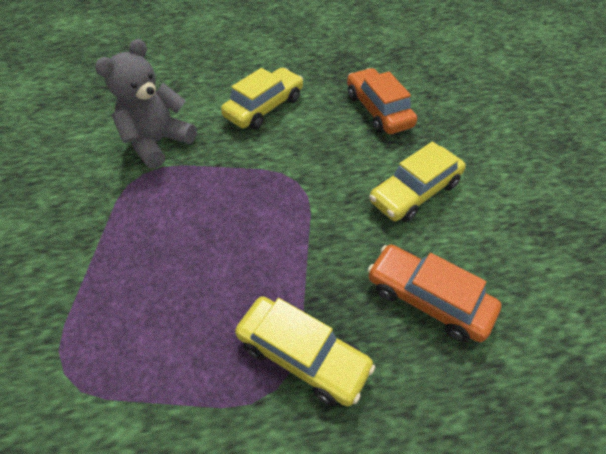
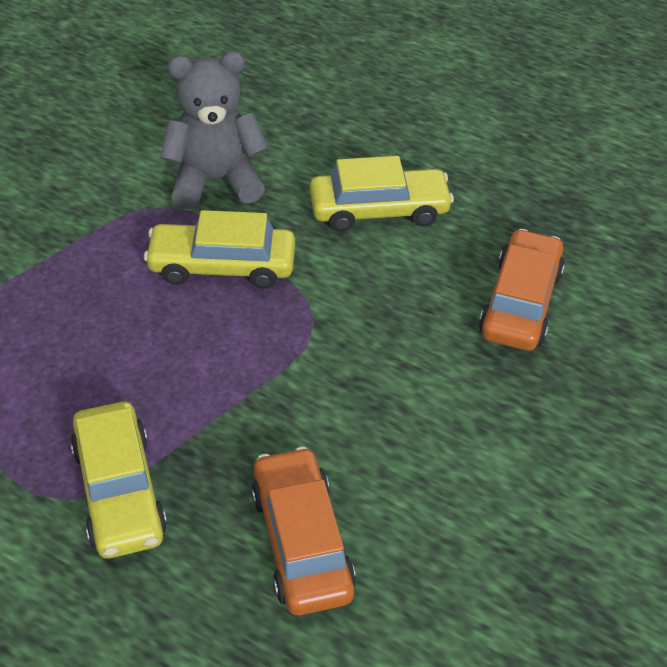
camera: 40 degrees right, 5 degrees down
yellow car [369,142,466,222] -> yellow car moved to [144,210,295,289]

